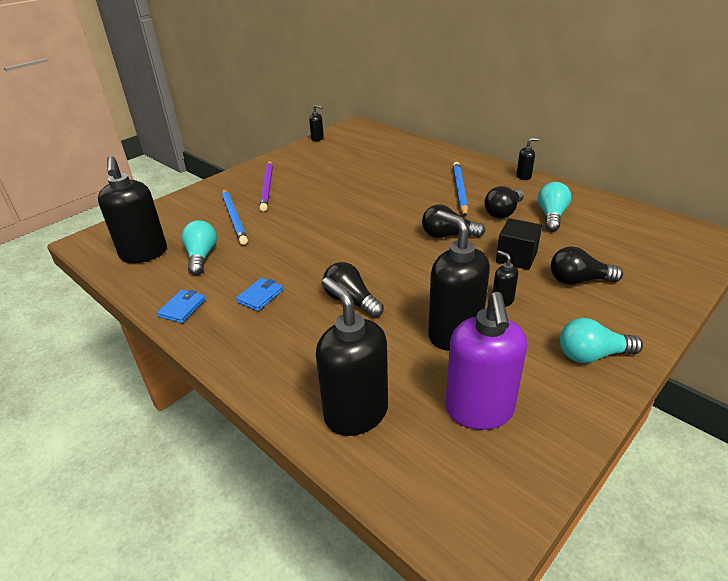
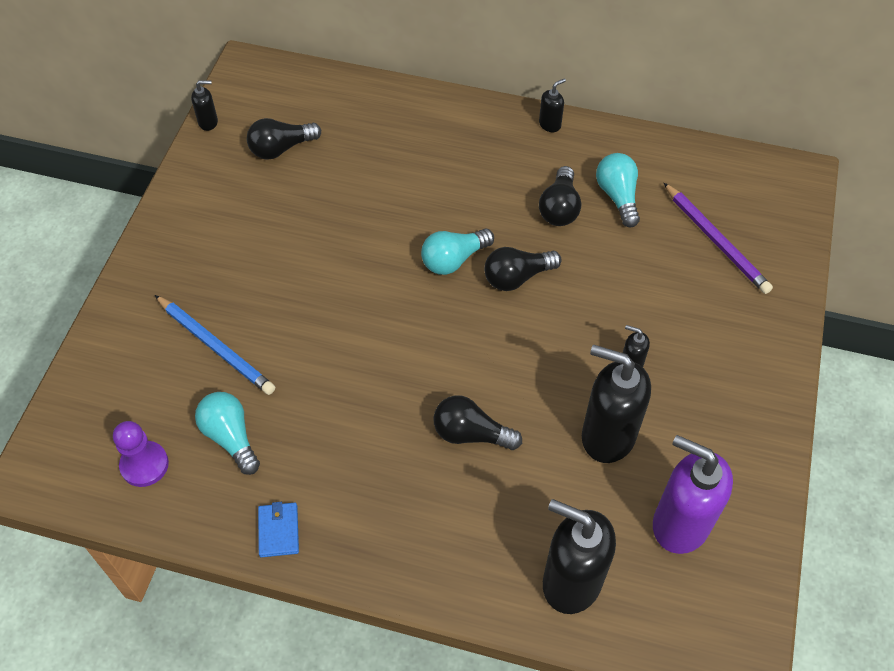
camera: 30 degrees left, 20 degrees up
black soap dispenser [98,156,167,263] -> purple pawn [113,421,169,487]
blue wallet [236,278,283,311] -> none
purple pencil [260,161,273,212] -> purple pencil moved to [664,183,773,294]
purple soap dispenser [445,292,527,430] -> purple soap dispenser turned 150 degrees clockwise [653,435,733,554]
blue pencil [453,162,468,217] -> none
black cube [496,218,542,270] -> none
black light bulb [551,246,623,285] -> black light bulb moved to [247,118,321,160]
turquoise light bulb [560,318,643,363] -> turquoise light bulb moved to [421,229,494,275]

